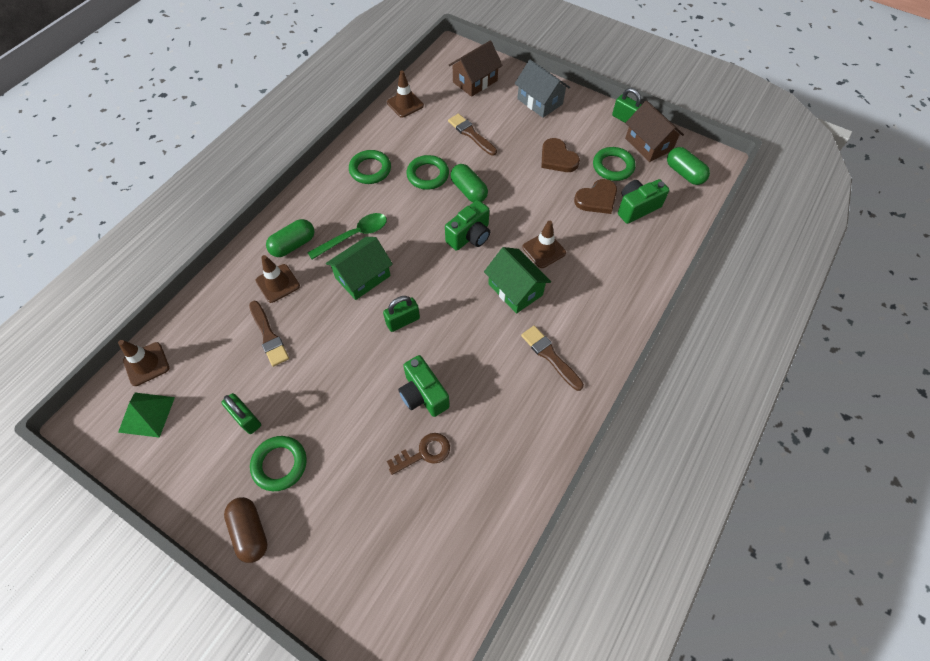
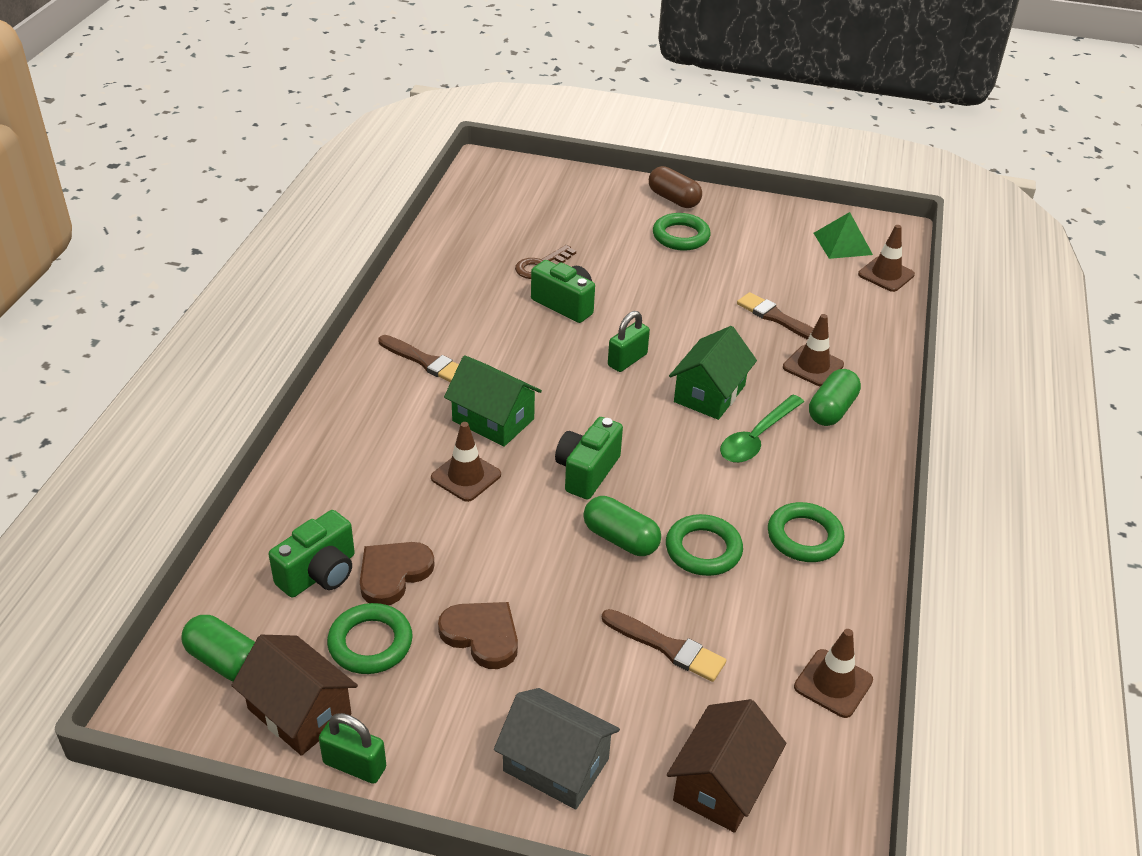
camera: 160 degrees right, 20 degrees down
green padlock [221,393,261,434] -> none

